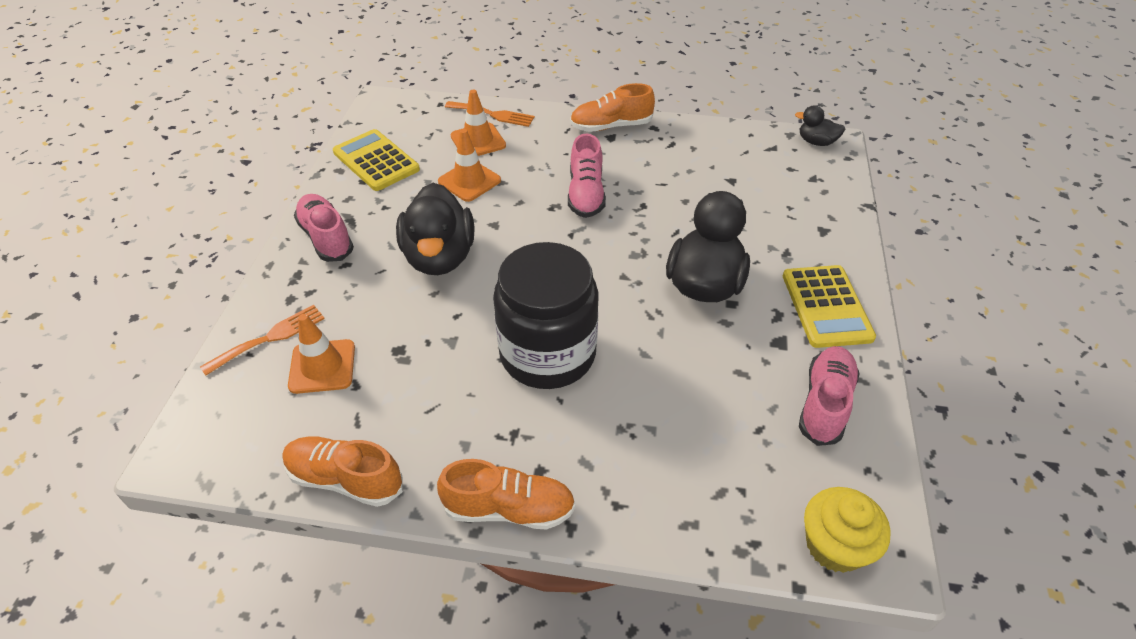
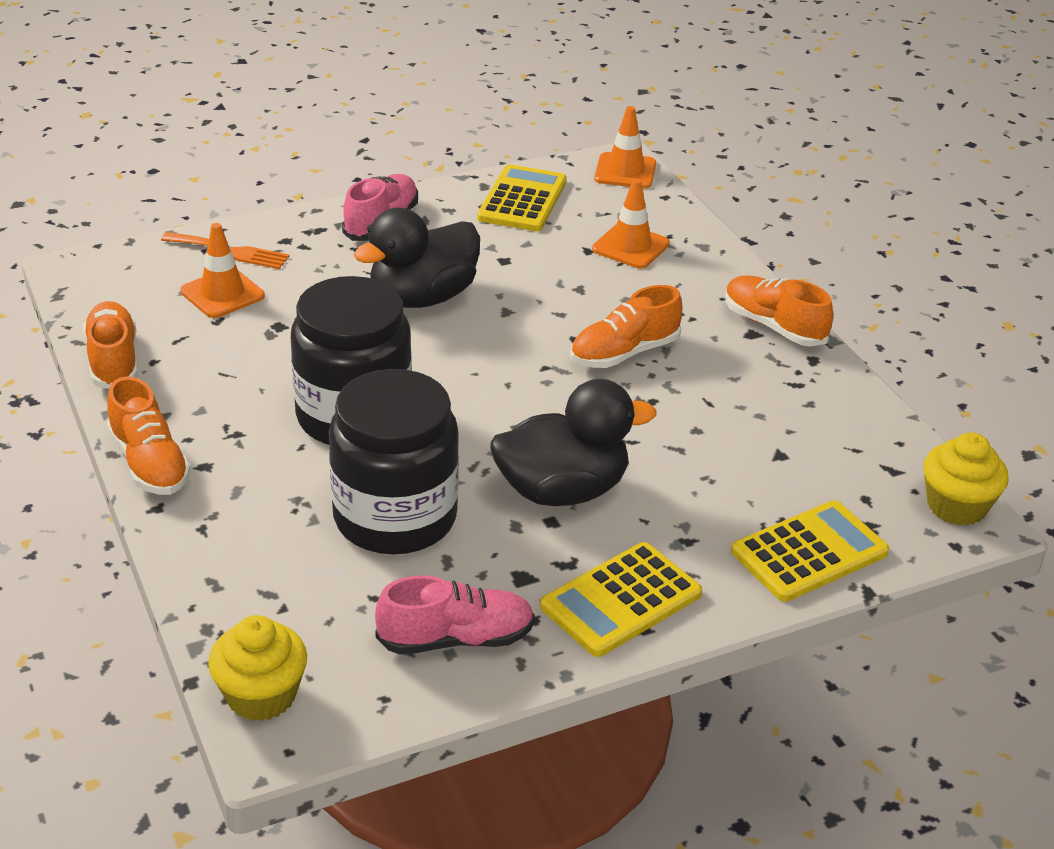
camera: 55 degrees right, 10 degrees down
orange traffic cone [438,129,501,202] -> orange traffic cone moved to [594,106,656,188]
orange fork [445,101,535,127] -> none
pink shoe [568,133,606,218] -> orange shoe [570,285,682,368]
black duck [795,105,845,146] -> yellow cupcake [923,432,1009,526]
none -> black jar [329,369,459,555]
none -> yellow calculator [731,500,889,602]

